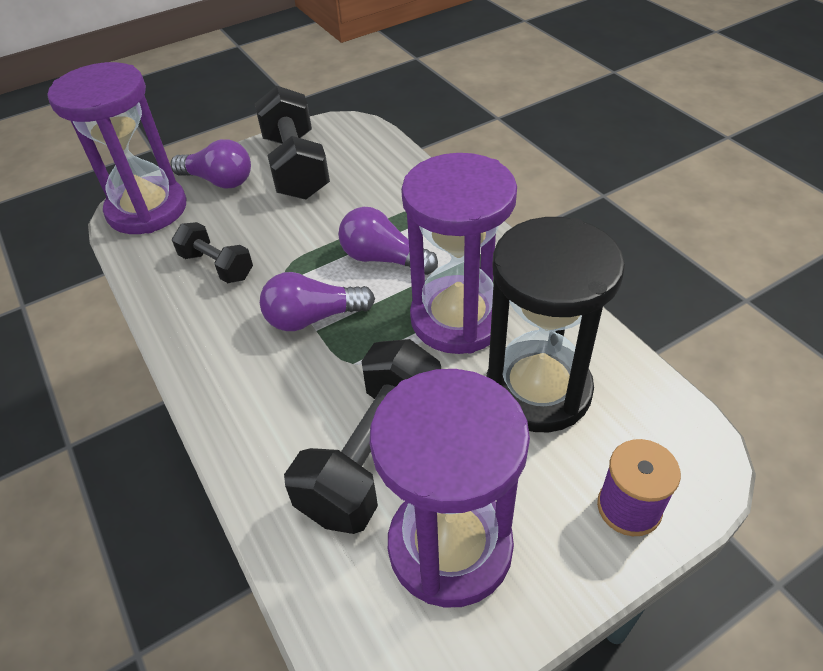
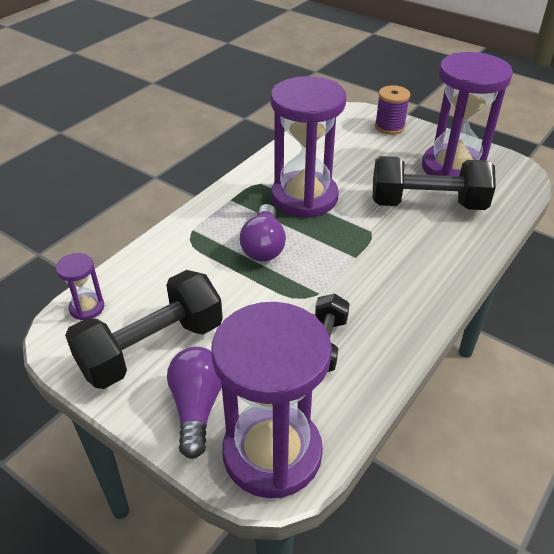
camera: 115 degrees left, 5 degrees down
purple light bulb [260,272,375,331] -> none
black hourglass [486,217,625,432] -> none
none -> purple hourglass [56,253,104,320]

